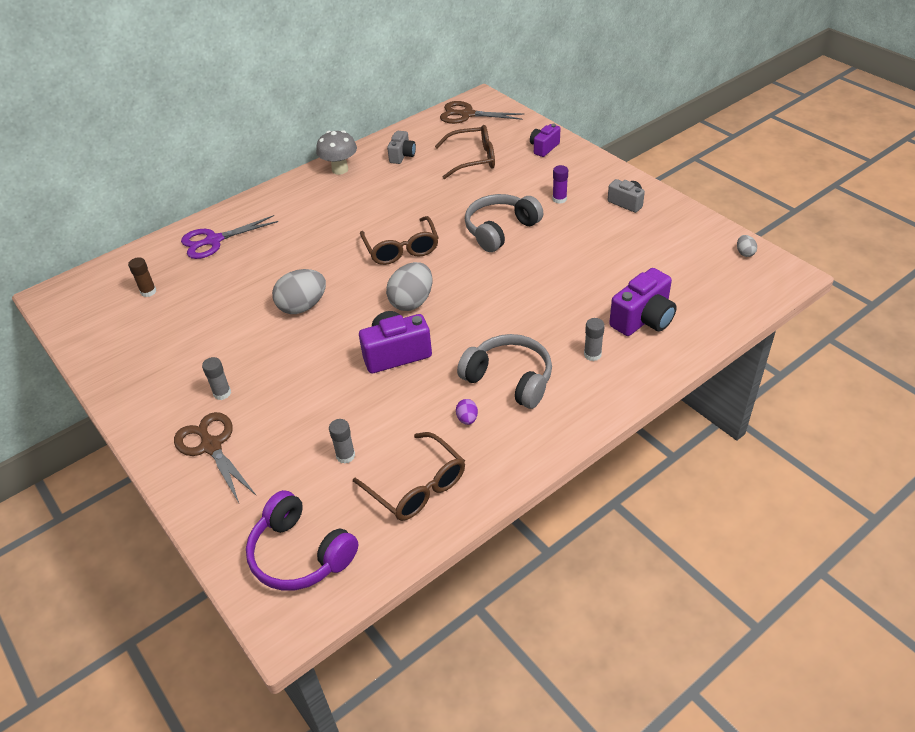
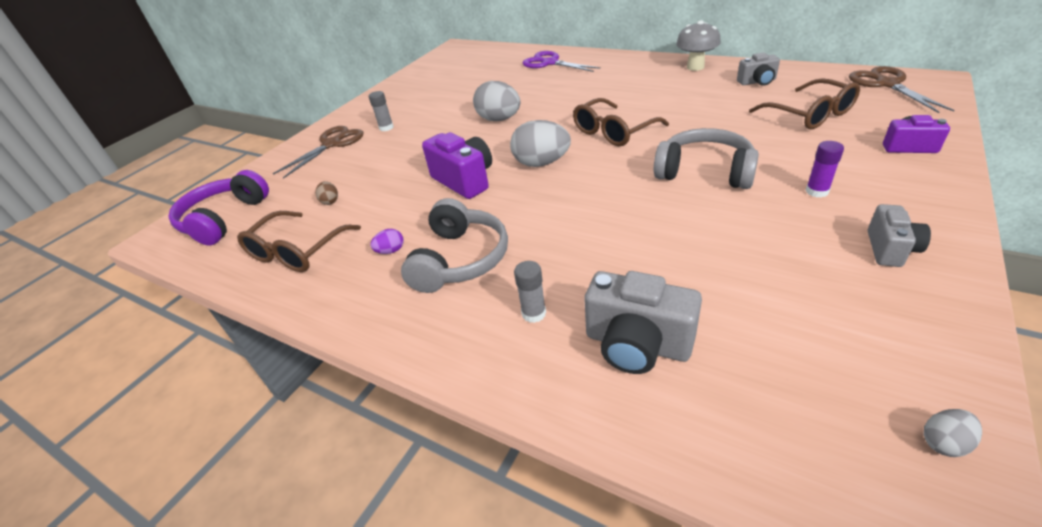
camera: 70 degrees right, 5 degrees down
brown glue stick [128,257,156,297] -> none
grey glue stick [329,419,355,464] -> brown egg [315,181,338,205]
purple camera [609,268,677,336] -> grey camera [584,271,702,374]

